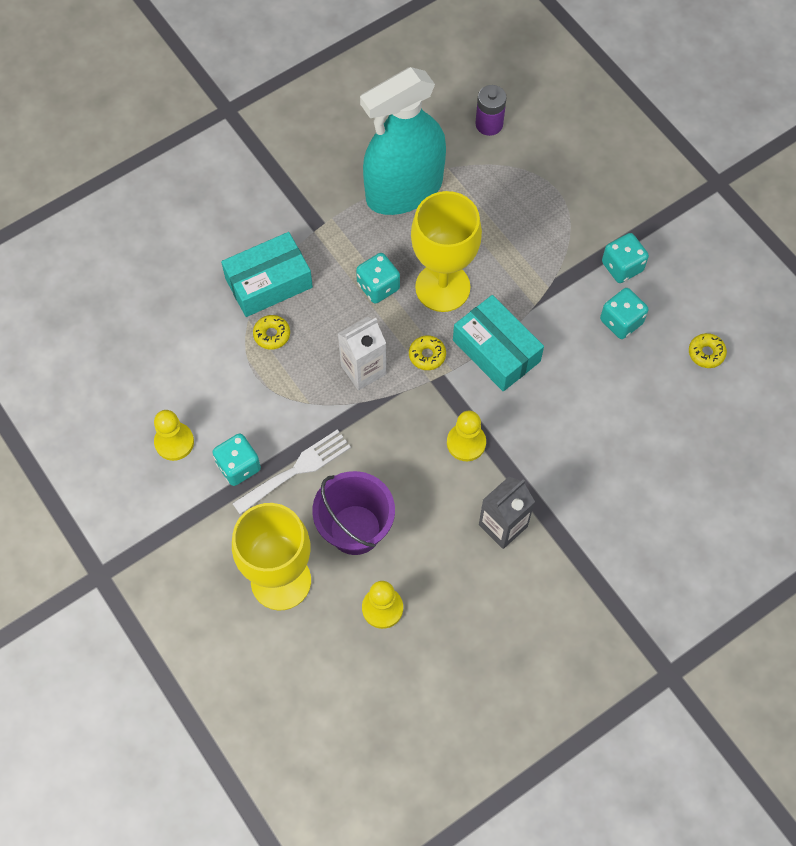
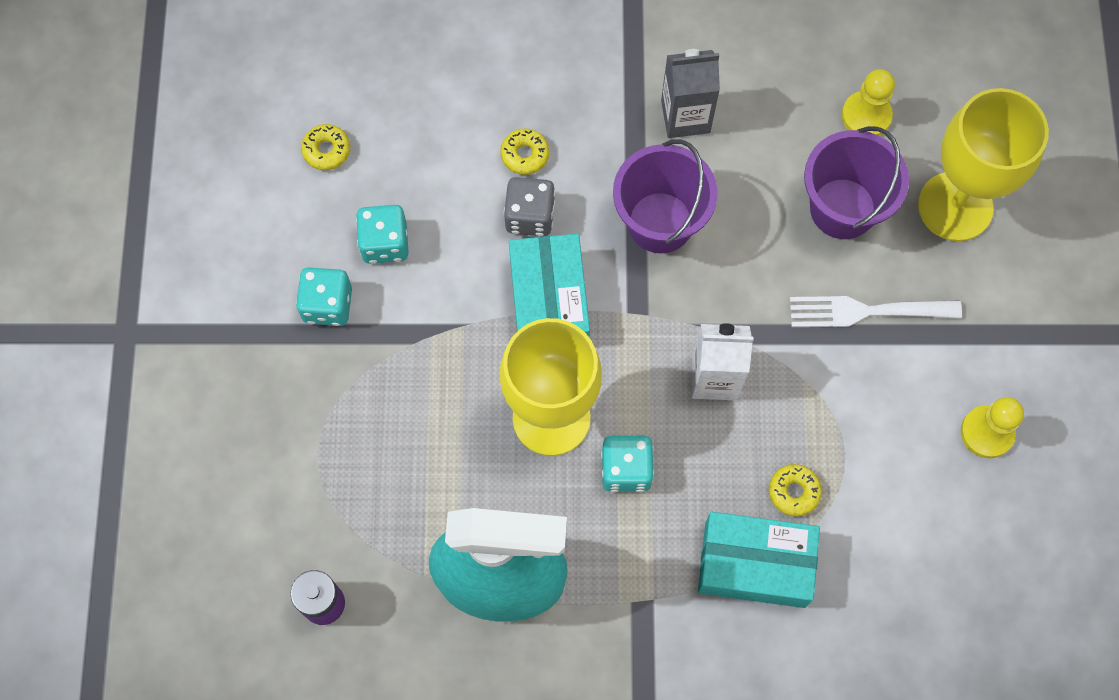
camera: 145 degrees left, 5 degrees up
turquoise dice [212,433,261,486] -> none
yellow donut [409,335,446,370] -> yellow donut moved to [500,128,550,175]
yellow pawn [447,410,486,461] -> purple bucket [613,139,718,253]
none -> grey dice [504,177,555,236]

